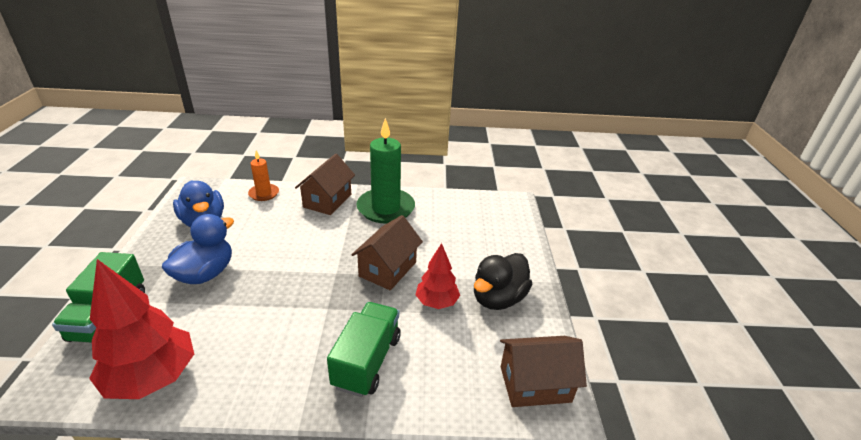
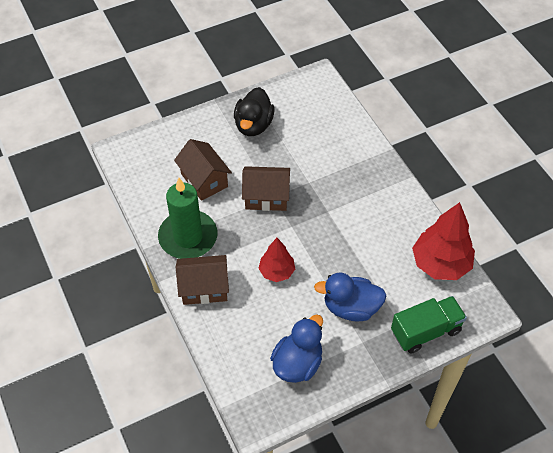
camera: 115 degrees left, 20 degrees up
orange candle [248,150,279,201] -> none
green truck [327,302,401,397] -> none
red tree [416,243,460,309] -> red tree moved to [258,238,295,282]
black duck [474,253,532,310] -> black duck turned 90 degrees clockwise [234,87,275,136]
brown house [500,336,587,407] -> brown house moved to [174,139,232,201]

